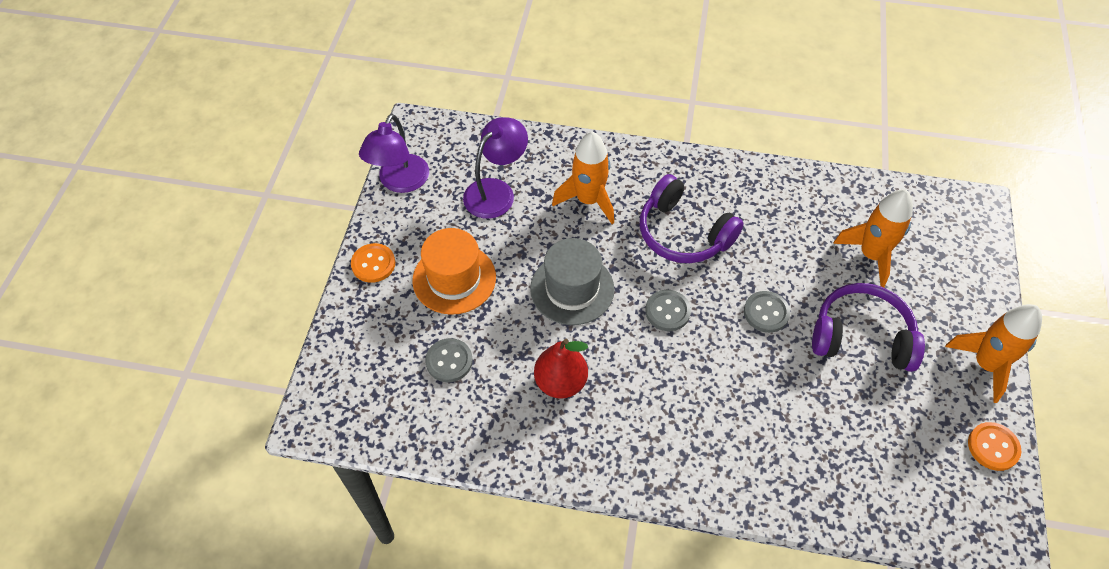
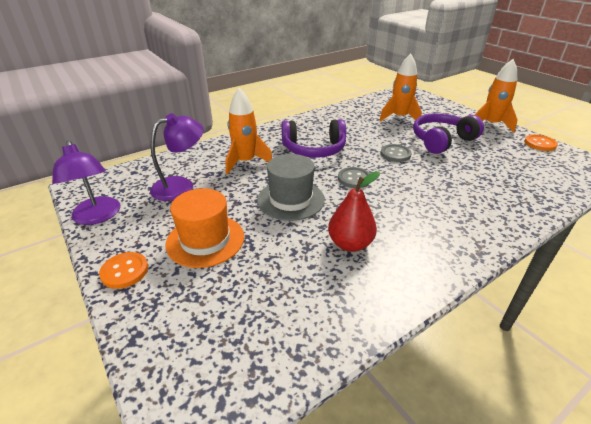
camera: 45 degrees left, 20 degrees down
grey button [425,338,473,382] -> none
purple lamp [463,117,528,219] -> purple lamp turned 60 degrees clockwise [150,113,203,201]

